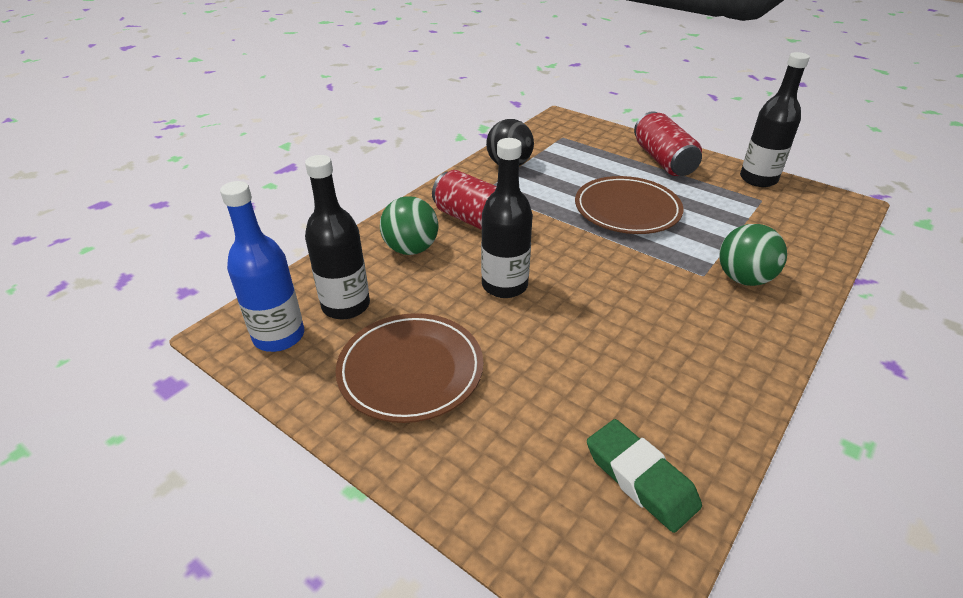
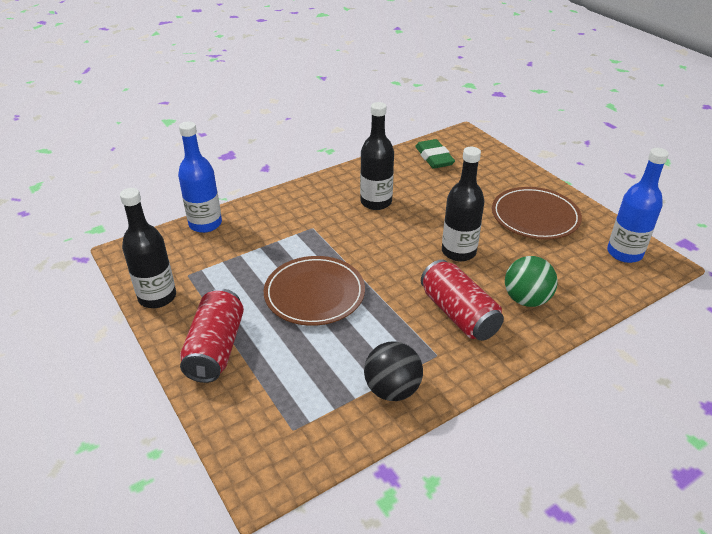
camera: 160 degrees left, 0 degrees up
black bottle [305,155,370,319] -> black bottle moved to [360,102,394,210]
green ball [719,224,787,286] -> none
none -> blue bottle [178,122,222,233]

